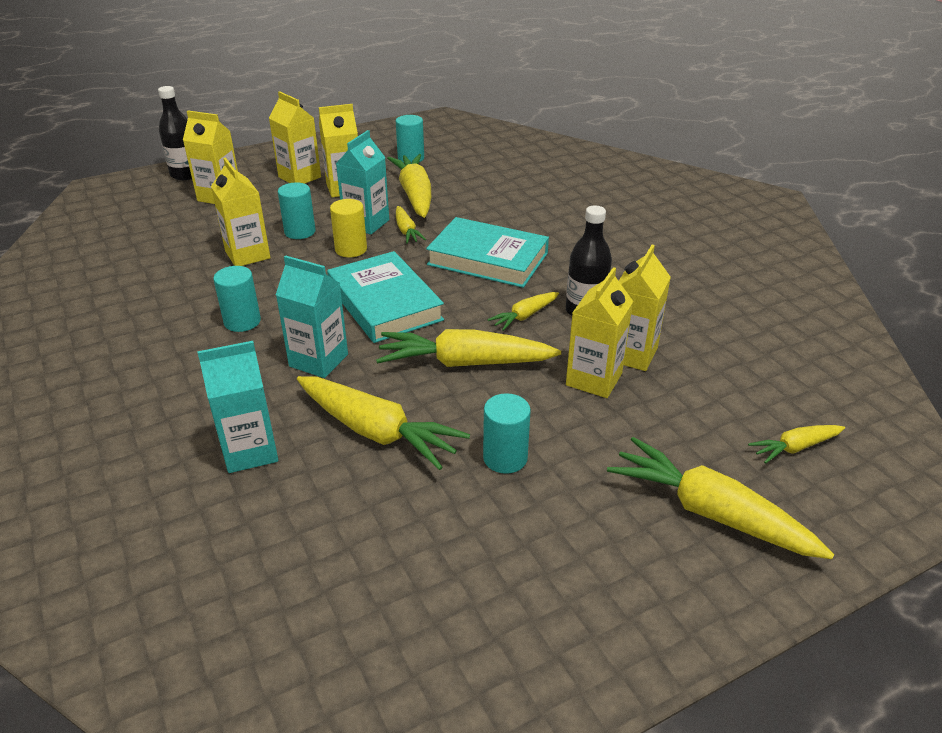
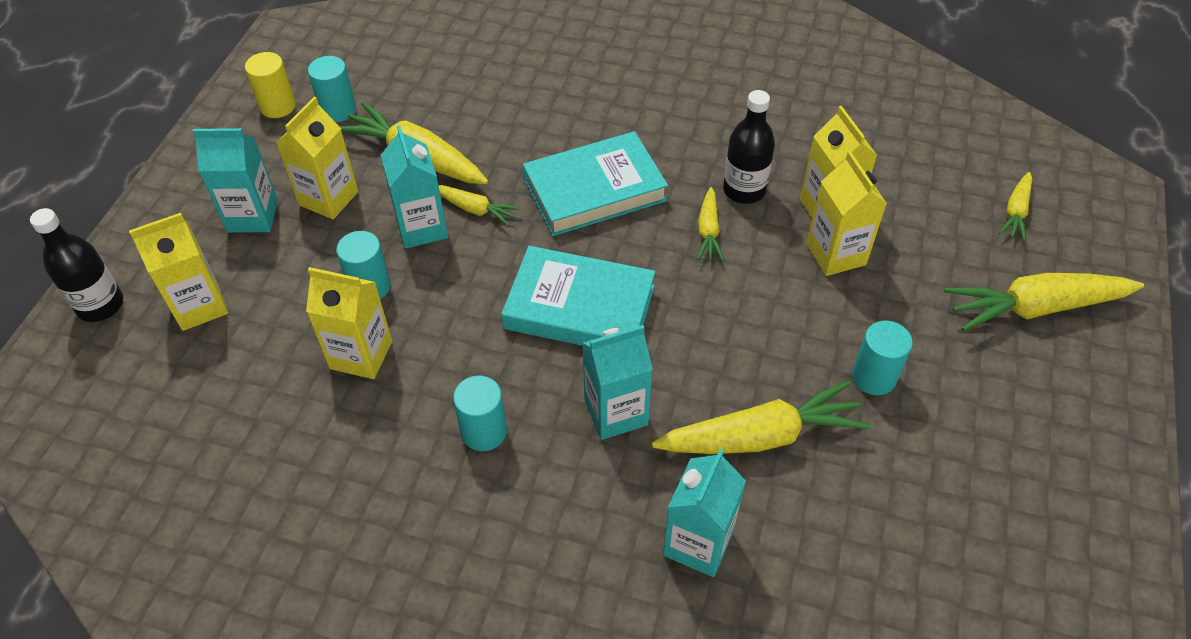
camera: 45 degrees left, 15 degrees up
yellow carton [269,91,321,184] -> turquoise carton [193,128,278,233]
yellow cylinder [330,199,367,257] -> yellow cylinder moved to [245,52,296,118]
yellow carrot [376,329,561,367] -> none

